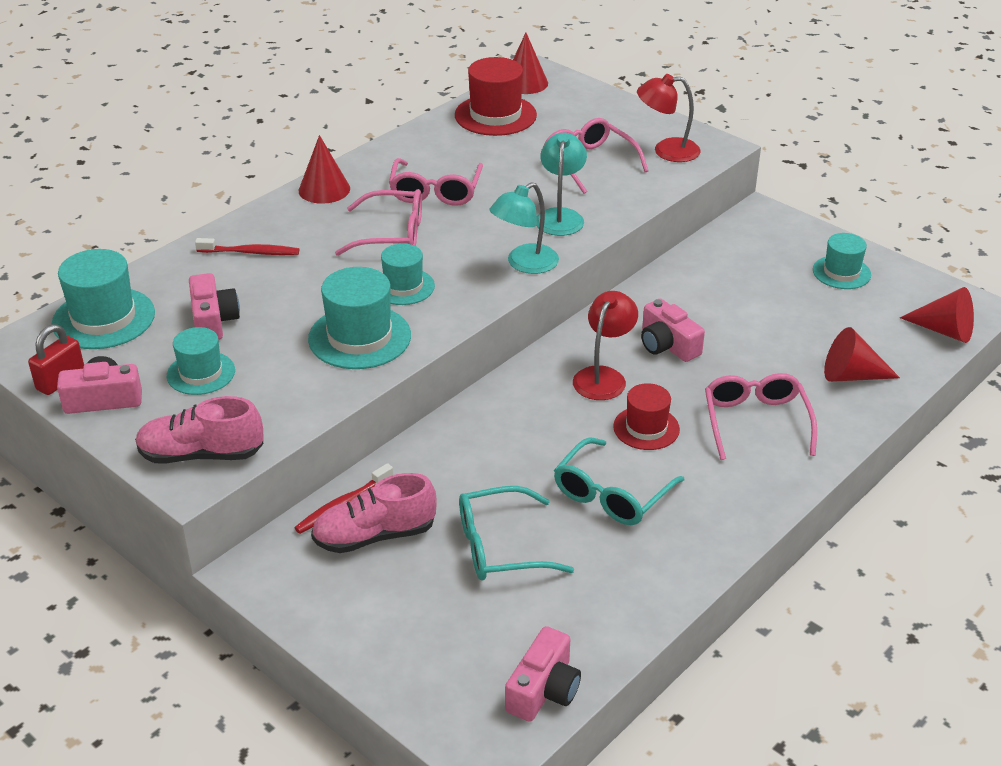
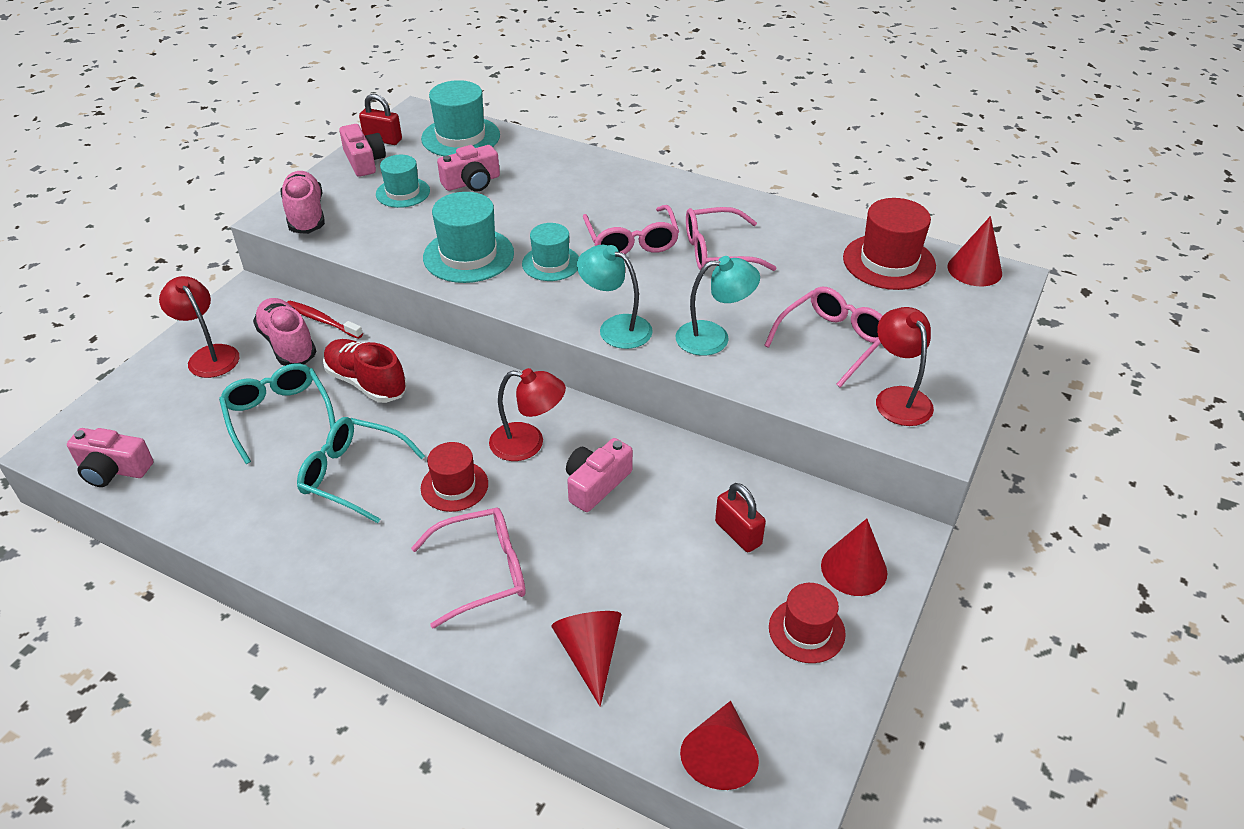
camera: 75 degrees right, 5 degrees up
red toothbrush [195,238,299,255] -> none
red cone [299,135,350,204] -> red cone moved to [821,519,887,596]
turquoise hat [813,233,871,289] -> red hat [769,583,846,663]
none -> red lamp [159,276,239,378]
none -> red shoe [323,339,407,403]
none -> red padlock [715,483,766,552]

